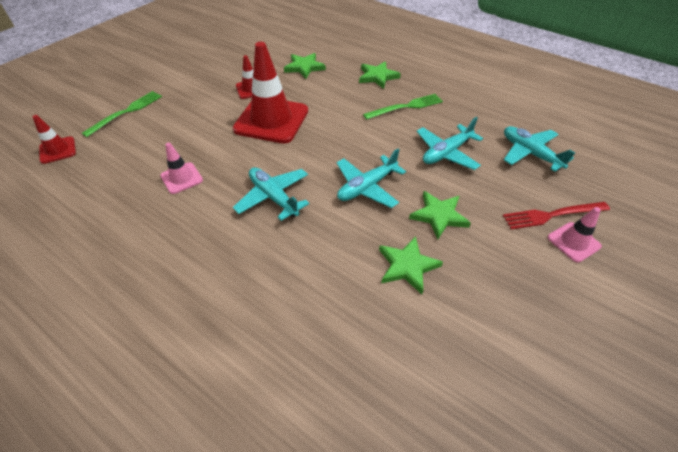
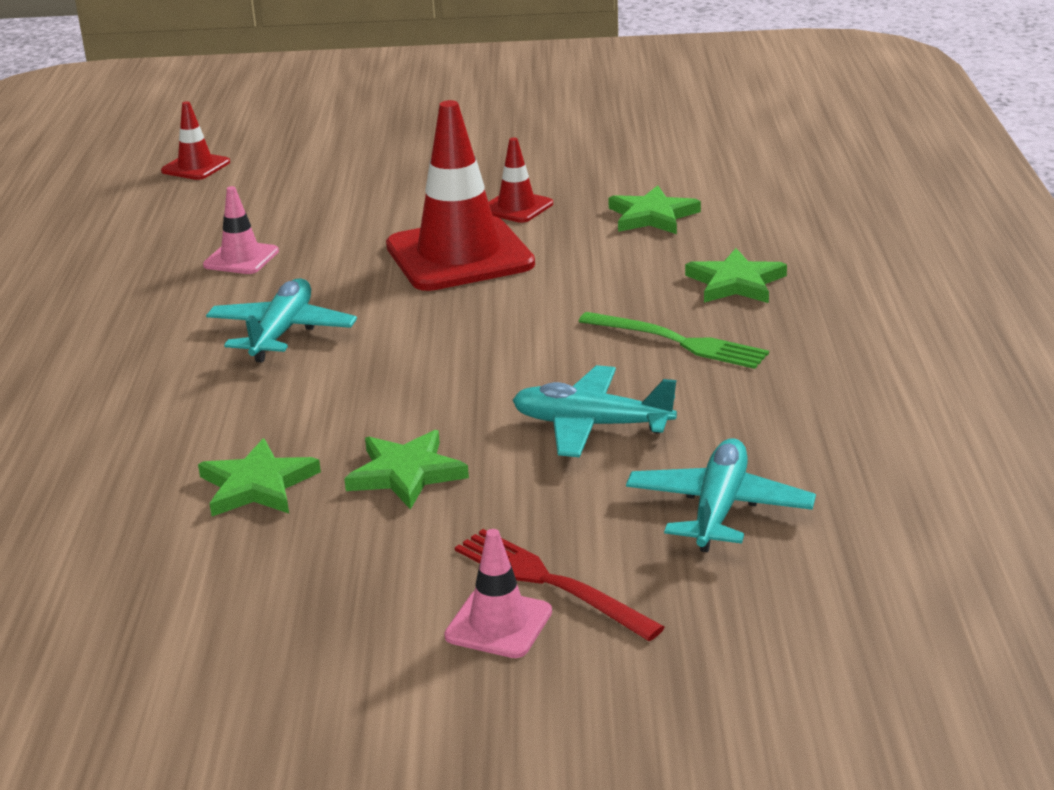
camera: 55 degrees right, 20 degrees down
green fork [81,91,162,137] -> none
turquoise plane [336,148,406,208] -> none

